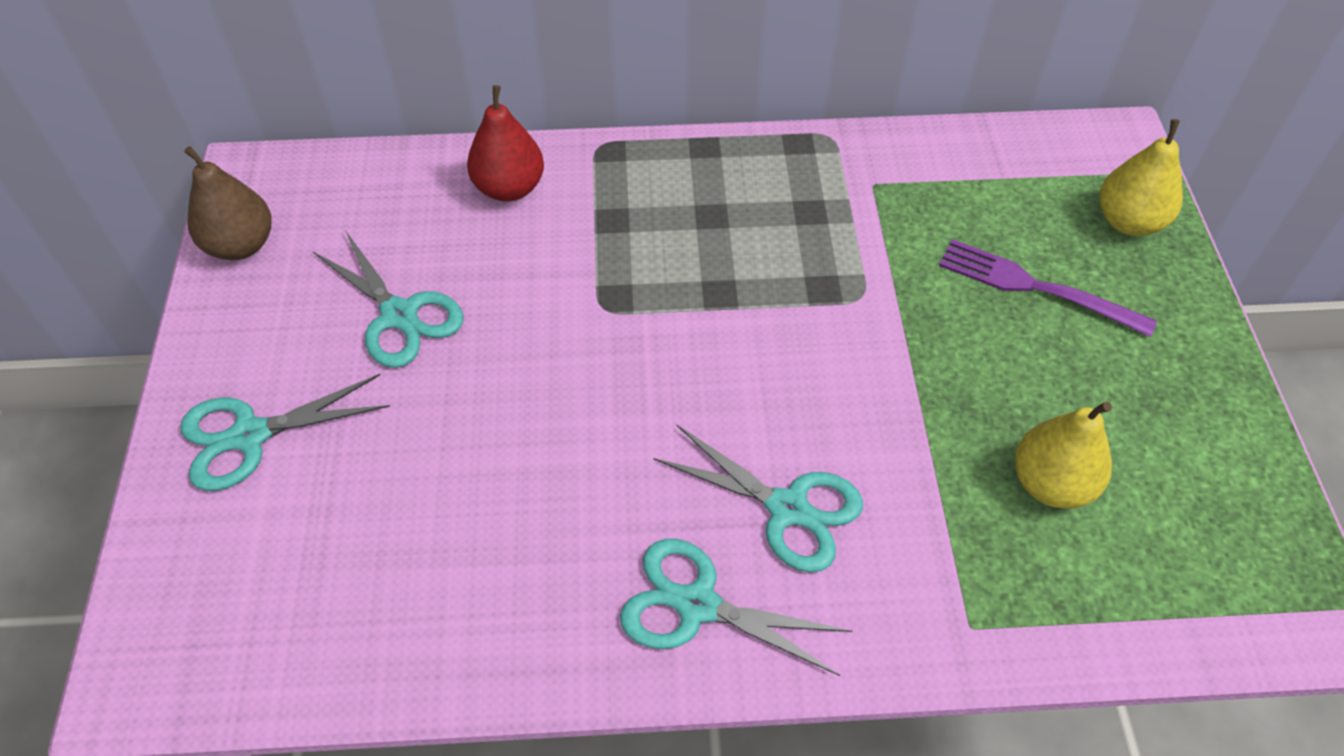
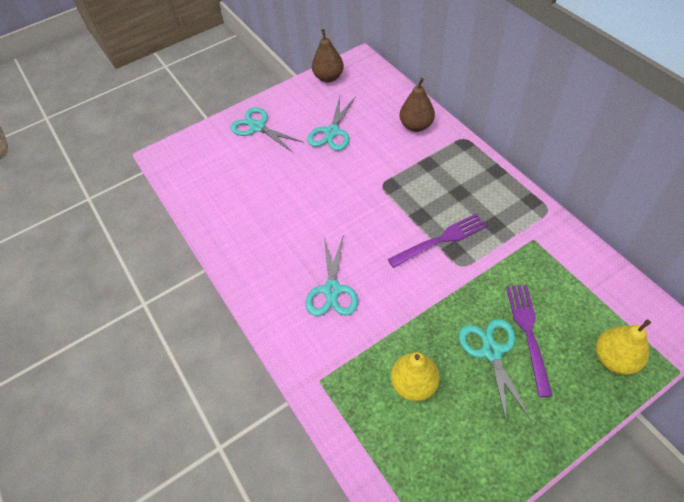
camera: 65 degrees right, 0 degrees up
red pear [467,85,544,202] -> brown pear [400,78,435,132]
turquoise scissors [620,539,852,676] -> turquoise scissors moved to [459,319,531,423]
none -> purple fork [388,214,487,268]

